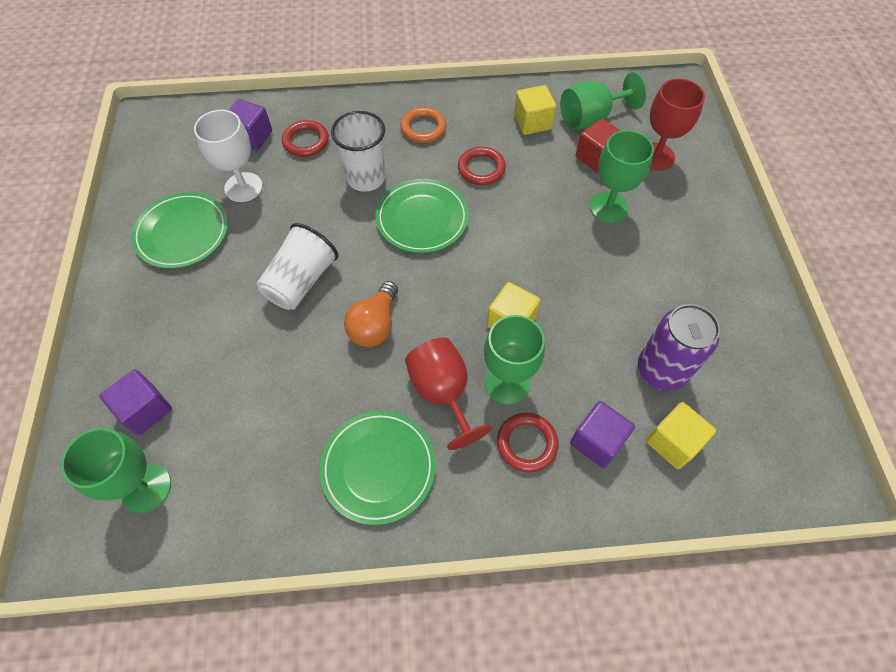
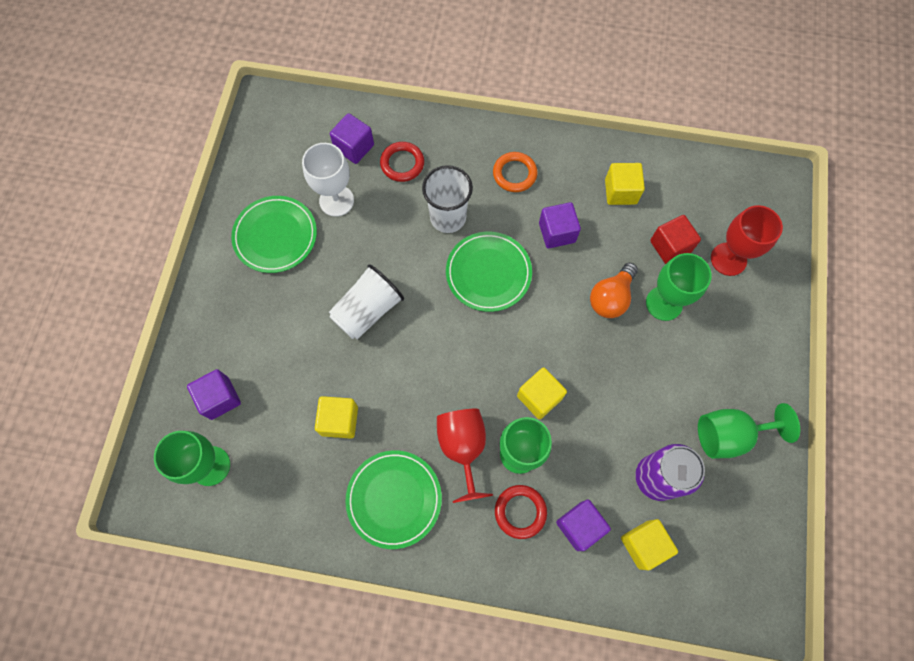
camera: 15 degrees right, 10 degrees up
orange light bulb [344,281,398,347] -> orange light bulb moved to [590,263,638,318]
red ring [458,147,506,185] -> purple cube [539,202,581,248]
green goblet [560,72,647,130] -> green goblet moved to [698,403,800,458]
none -> yellow cube [315,396,358,439]

